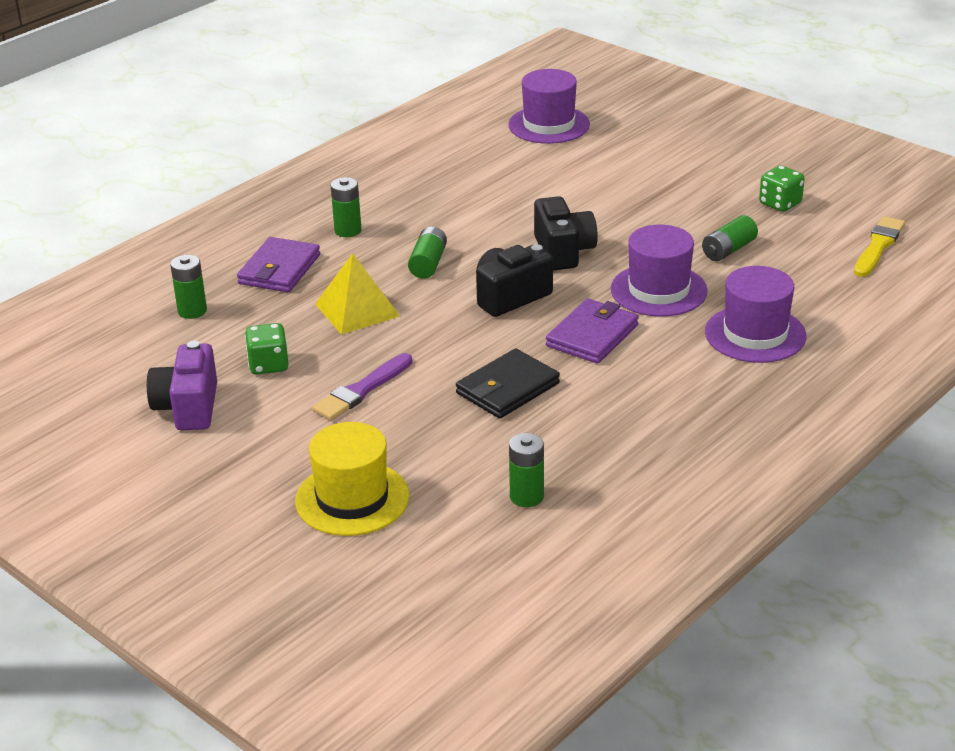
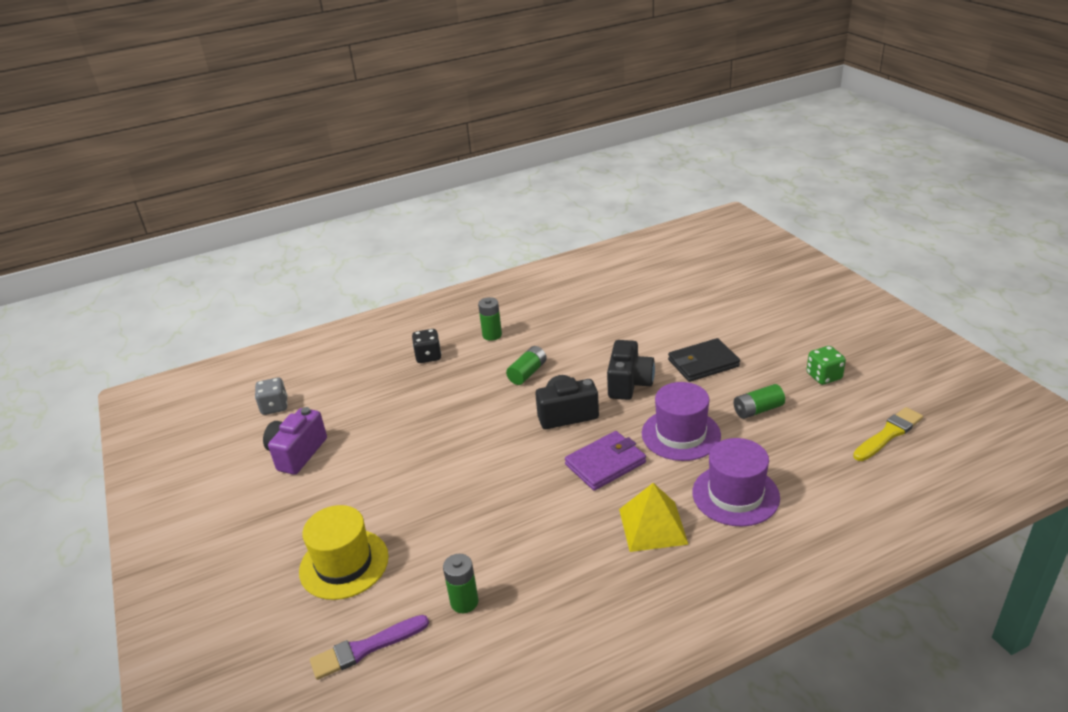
camera: 25 degrees right, 0 degrees up
green battery [170,255,207,319] -> none
purple wallet [237,237,320,292] -> black dice [412,329,442,363]
green dice [245,323,288,375] -> none
purple brush [312,353,413,420] -> purple brush moved to [310,615,429,680]
yellow pyramid [315,253,400,335] -> yellow pyramid moved to [619,483,689,552]
black wallet [456,348,560,419] -> black wallet moved to [668,338,740,382]
purple hat [508,69,590,144] -> none
none -> grey dice [255,378,288,415]

